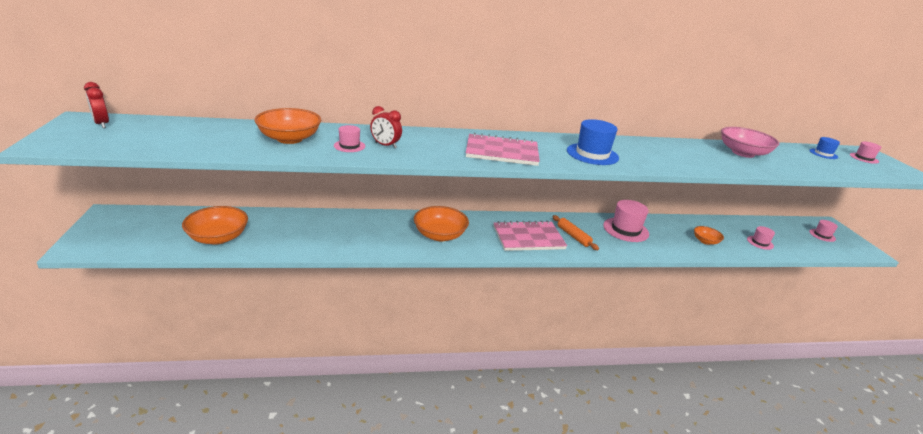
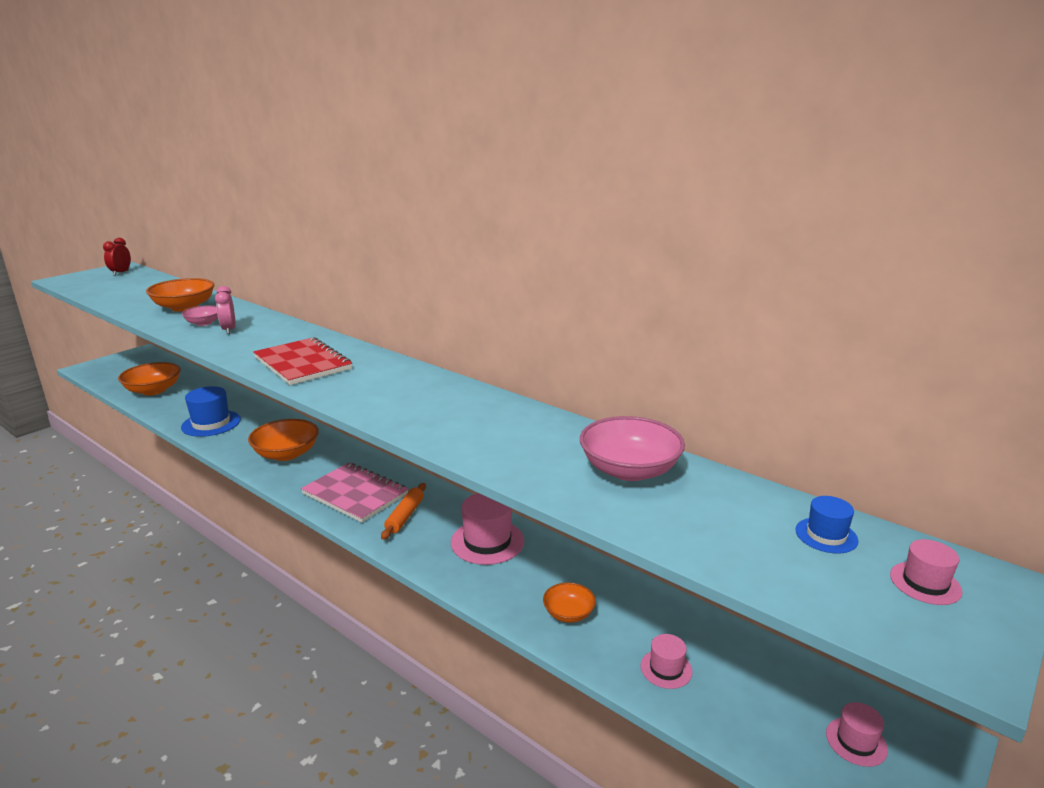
camera: 50 degrees right, 5 degrees down
pink hat [334,125,365,152] -> pink bowl [182,305,218,326]
red clock [370,106,402,148] -> pink clock [215,286,235,334]
pink notebook [466,133,540,166] -> red notebook [253,337,352,385]
blue hat [567,119,619,165] -> blue hat moved to [181,386,241,437]

